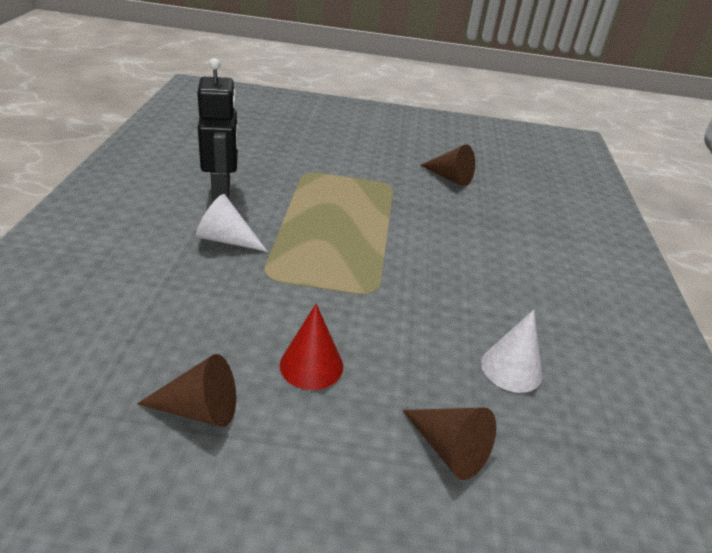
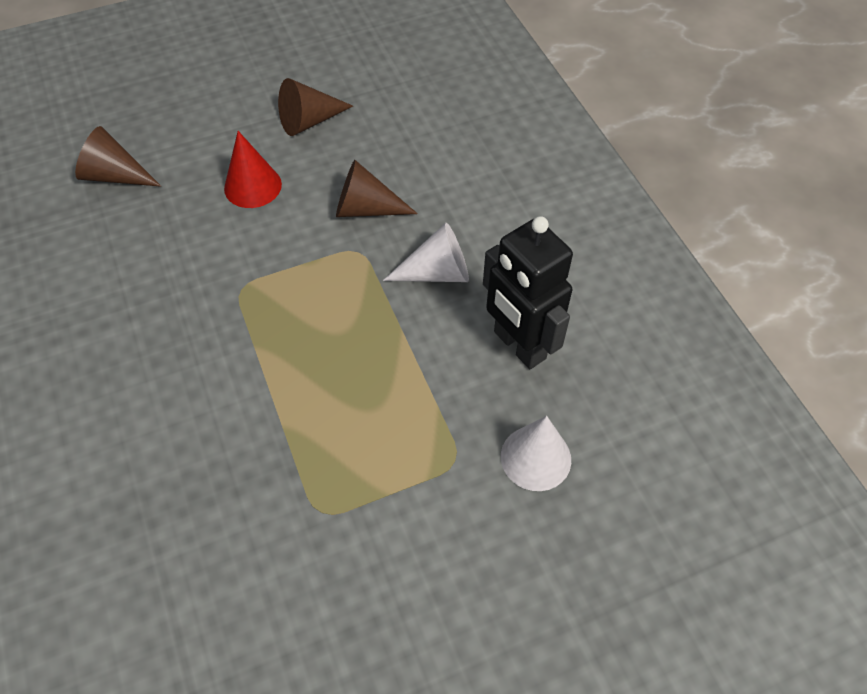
camera: 155 degrees right, 20 degrees up
brown cone [420,144,475,187] -> brown cone moved to [336,160,418,217]
white cone [481,310,542,393] -> white cone moved to [501,416,571,491]

